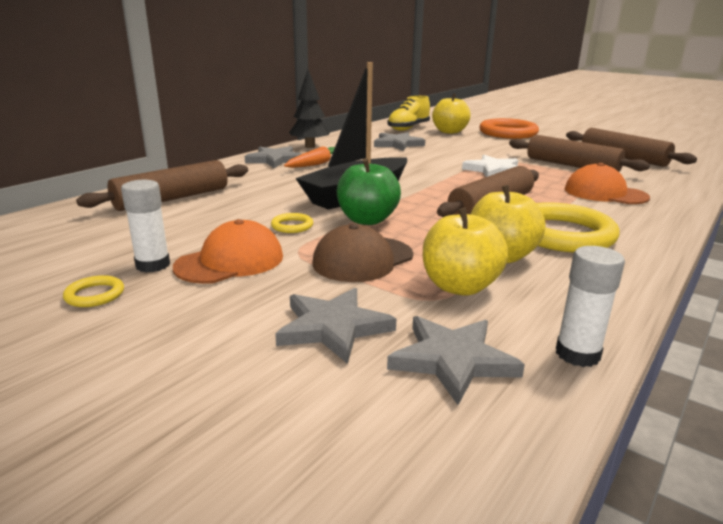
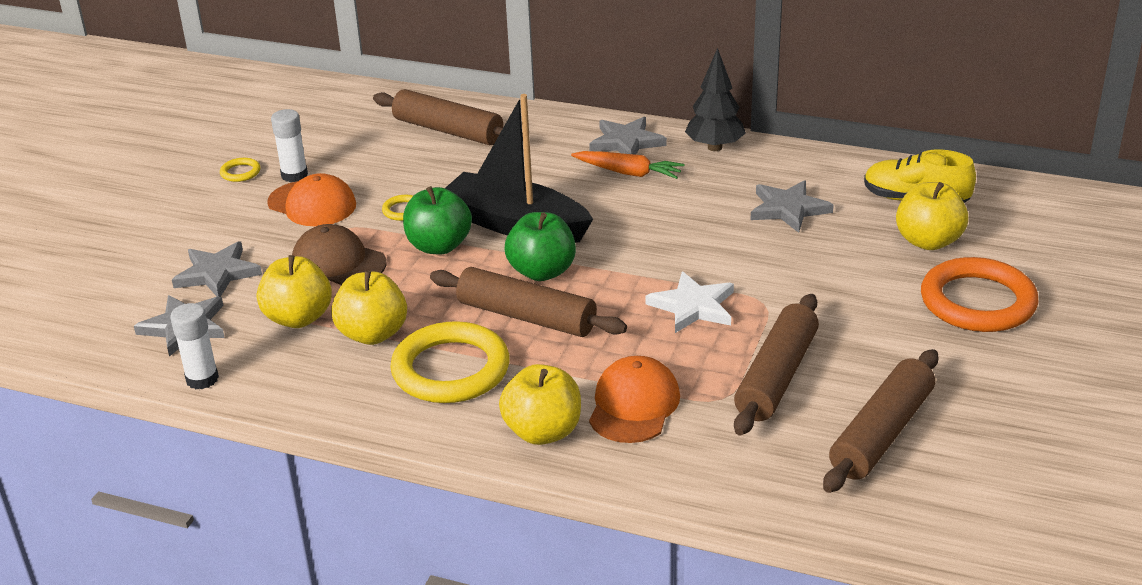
camera: 75 degrees right, 10 degrees up
none -> yellow apple [499,364,581,445]
none -> green apple [505,212,576,281]

